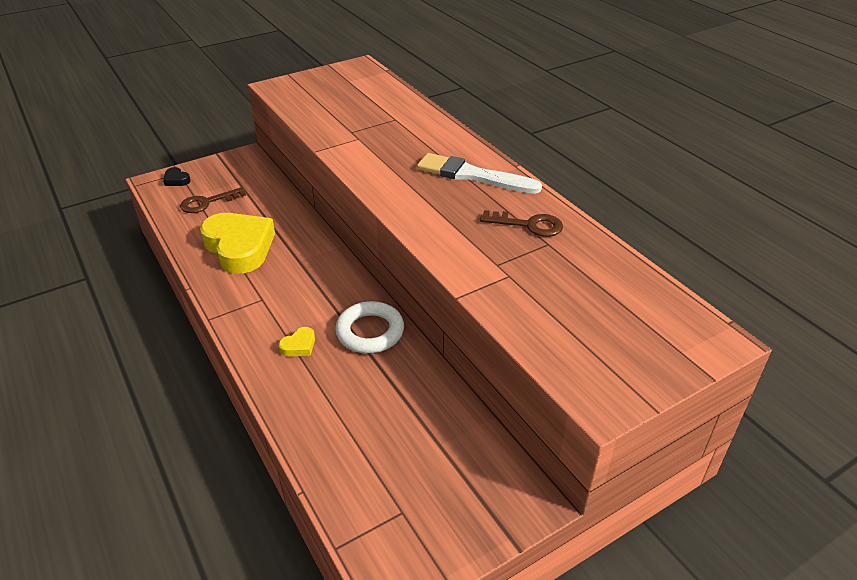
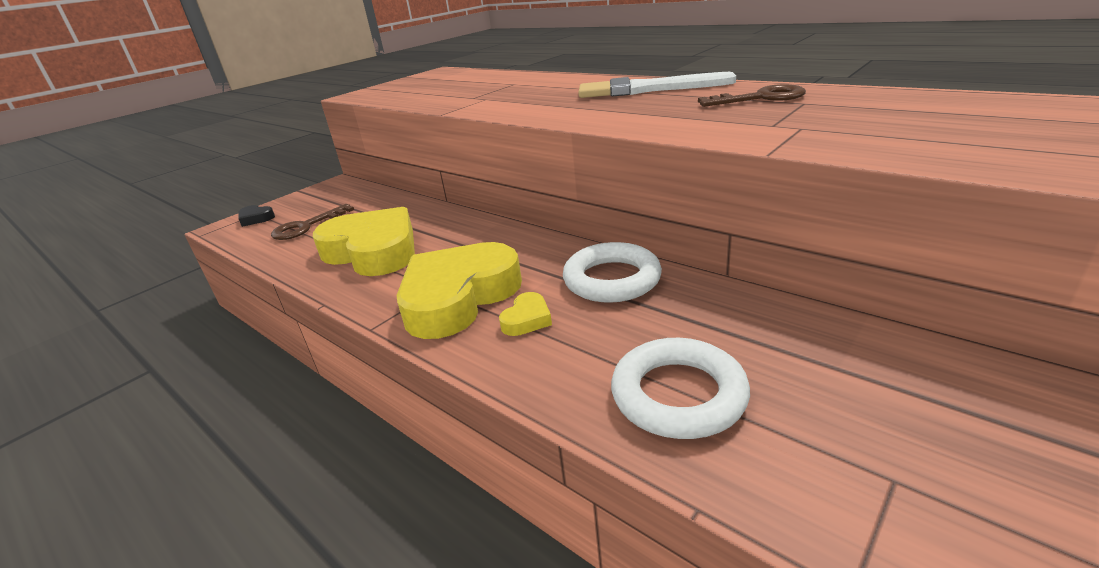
camera: 15 degrees left, 10 degrees down
none -> yellow heart [396,242,522,339]
none -> white ring [611,338,750,439]

